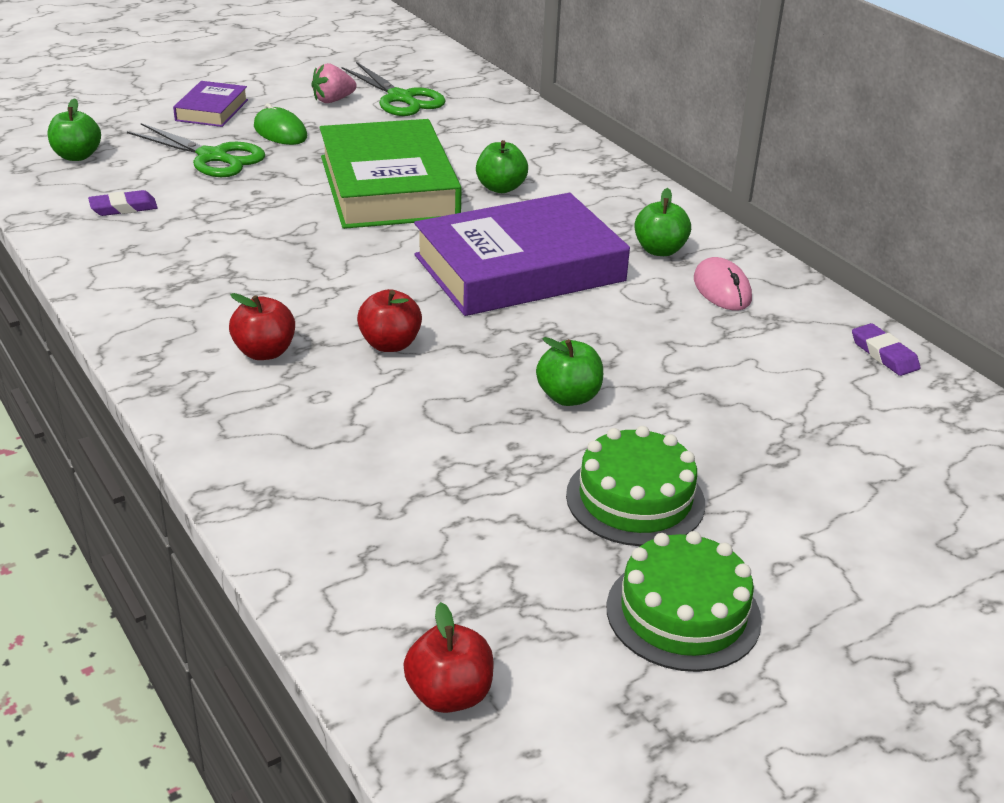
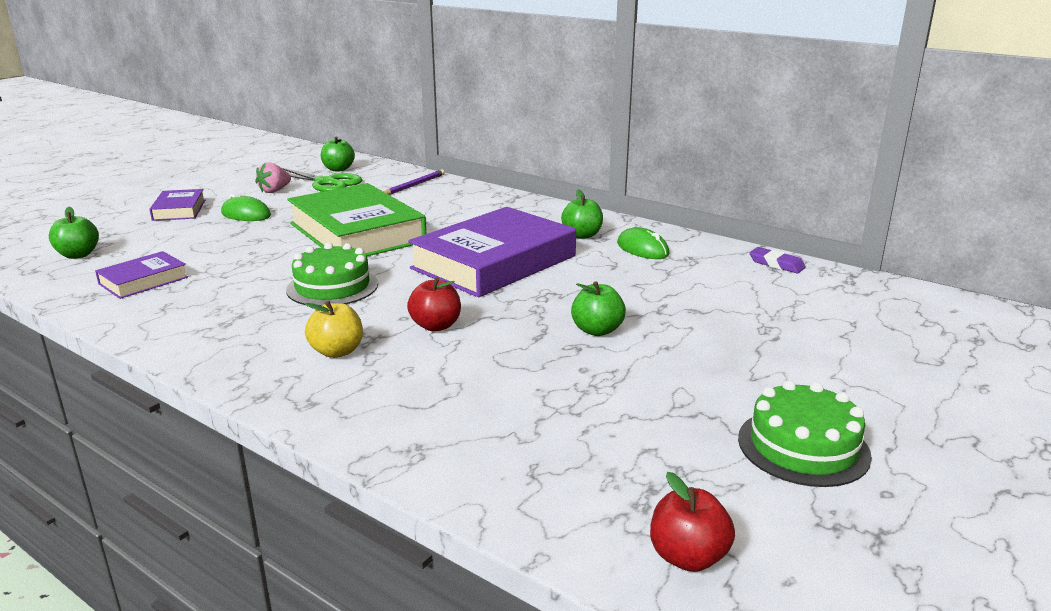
camera: 20 degrees left, 10 degrees down
purple eraser [88,190,158,216] -> purple book [95,251,188,299]
green scissors [127,123,265,177] -> none
red apple [229,293,295,360] -> yellow apple [305,301,363,358]
green apple [476,140,528,193] -> green apple moved to [321,137,355,171]
green cake [566,426,705,546] -> green cake moved to [286,243,378,306]
pink mouse [694,257,752,311] -> green mouse [617,227,670,259]
none -> purple pencil [384,170,445,195]

